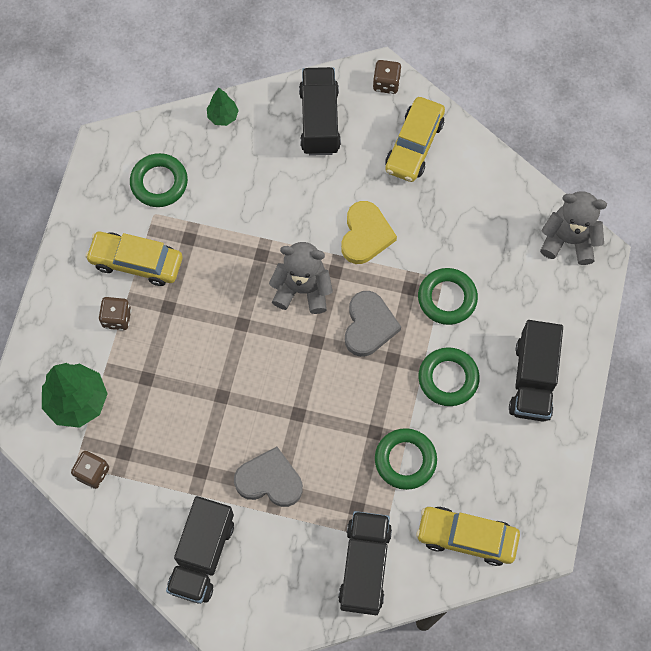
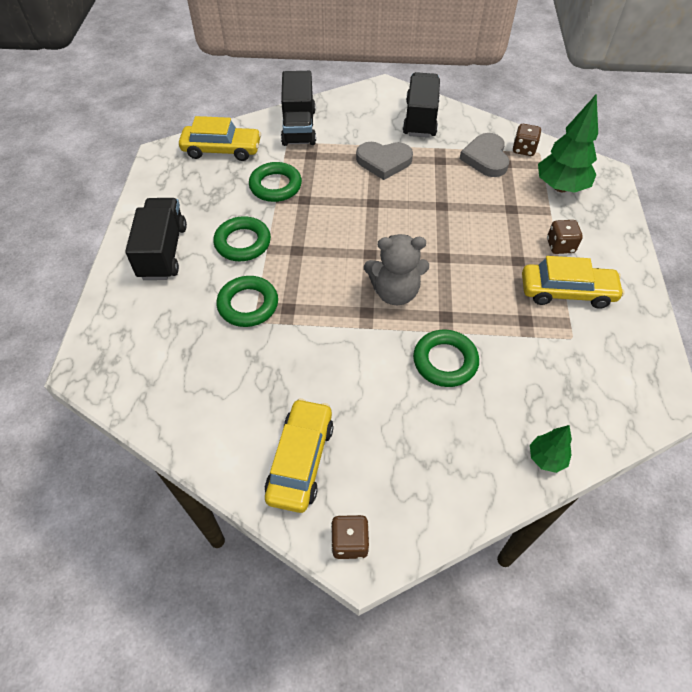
camera: 170 degrees right, 15 degrees down
green ring [130,153,188,207] -> green ring moved to [413,330,479,387]
black truck [299,67,341,156] -> none
yellow heart [341,201,397,264] -> none
grey heart [345,291,401,357] -> grey heart moved to [460,133,509,177]
grey teddy bear [540,191,607,265] -> none

